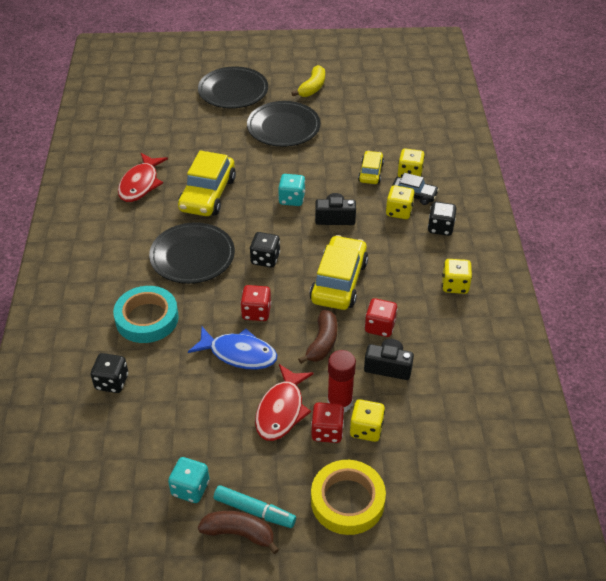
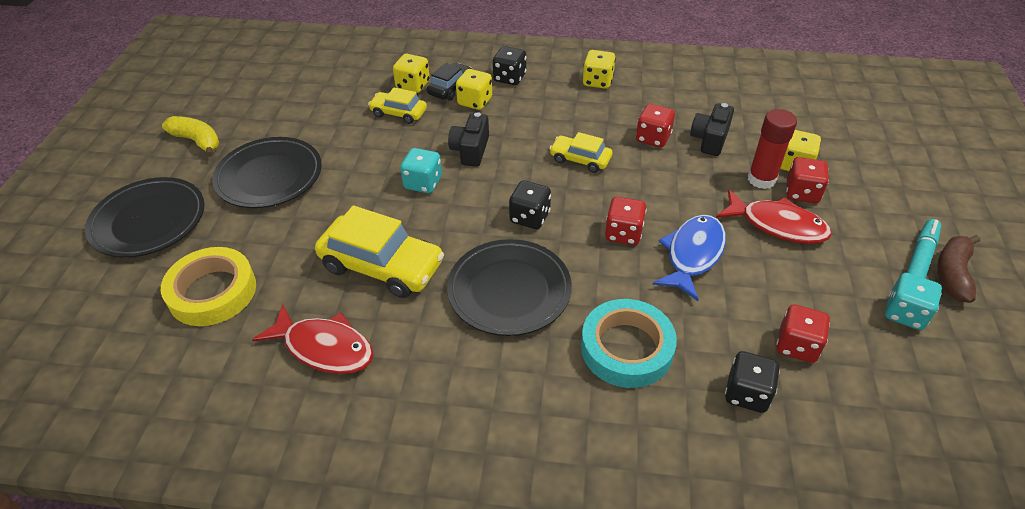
camera: 80 degrees left, 0 degrees up
brown banana [298,310,337,364] -> none
yellow car [309,235,368,310] -> yellow car [549,132,612,173], size x0.56
yellow tape [311,460,386,535] -> yellow tape moved to [161,247,256,326]
none -> red dice [776,304,830,363]

